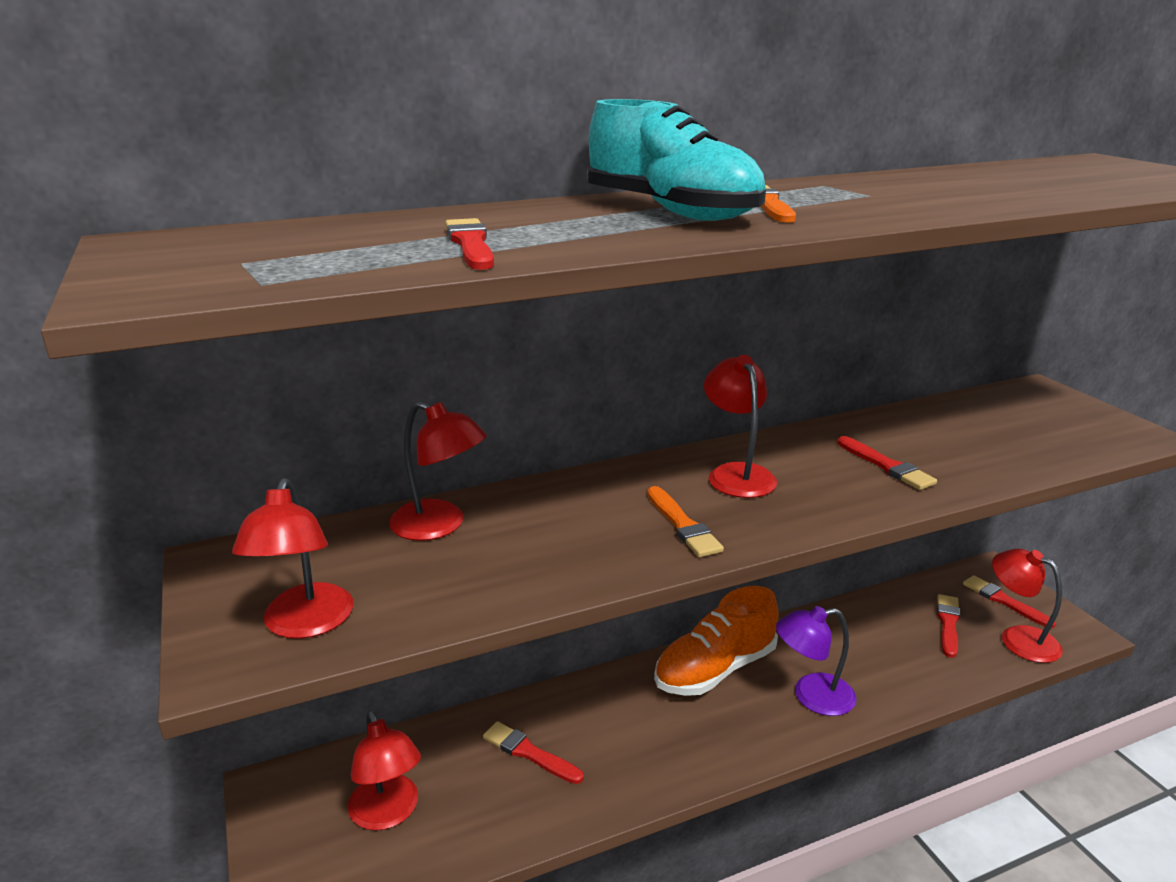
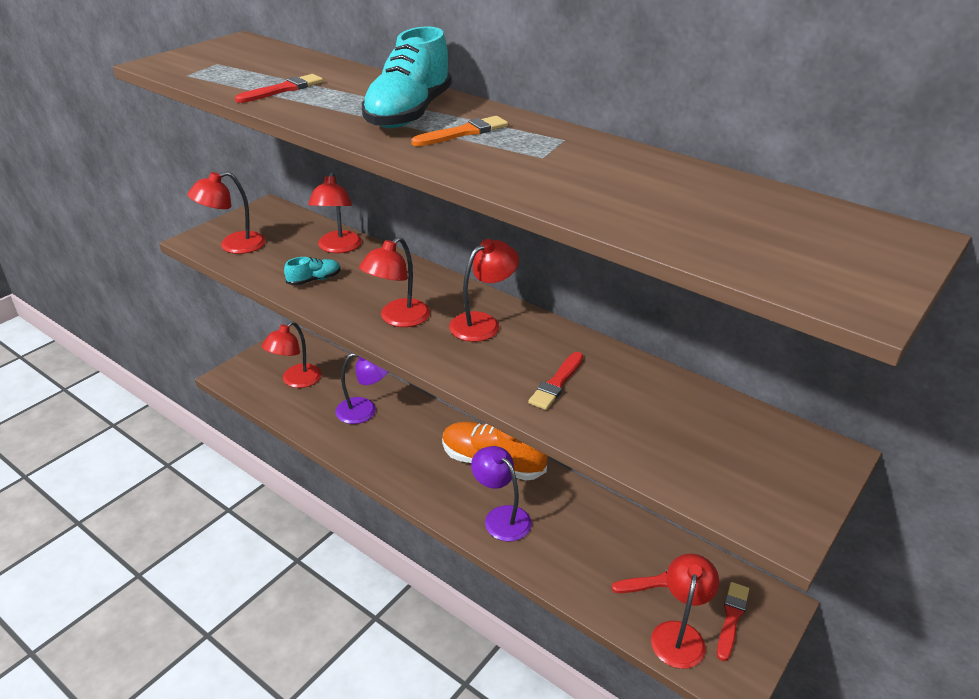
camera: 60 degrees right, 10 degrees up
red brush [483,721,584,784] -> purple lamp [335,353,388,424]
orange brush [647,486,724,557] -> red lamp [359,237,430,327]
none -> turquoise shoe [284,257,341,286]

